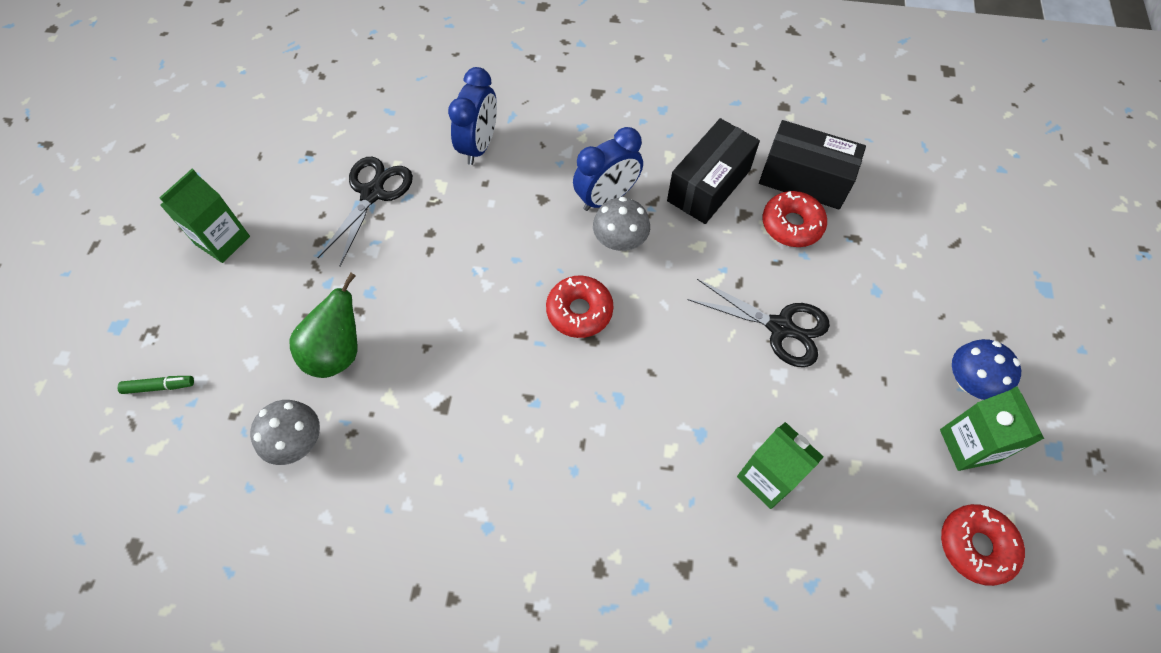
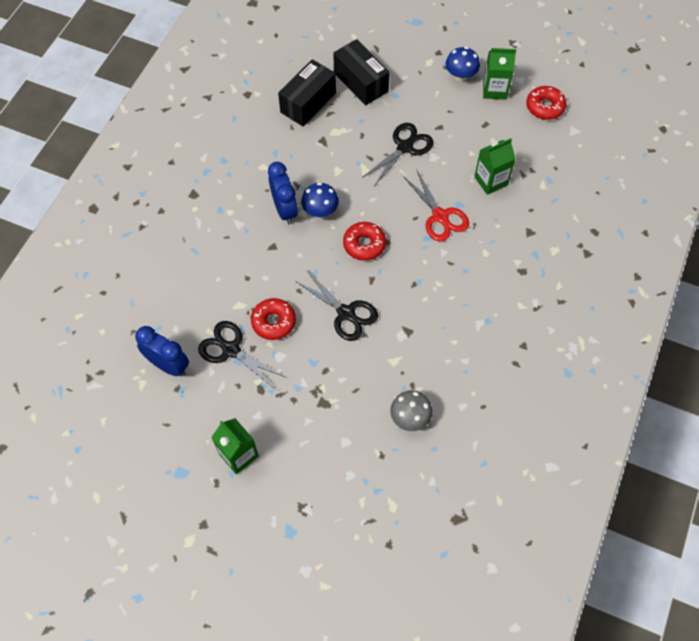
camera: 75 degrees left, 0 degrees up
green marker [117,376,194,394] -> none
green pear [289,272,358,378] -> none
blue clock [448,67,497,165] -> blue clock moved to [135,326,189,376]
grey mushroom [593,197,650,251] -> blue mushroom [301,182,339,218]
black box [667,118,760,224] -> black box moved to [333,39,390,105]
red donut [763,191,827,247] -> red donut moved to [251,298,296,340]
none -> black scissors [295,271,378,341]
none -> red scissors [403,169,469,242]

